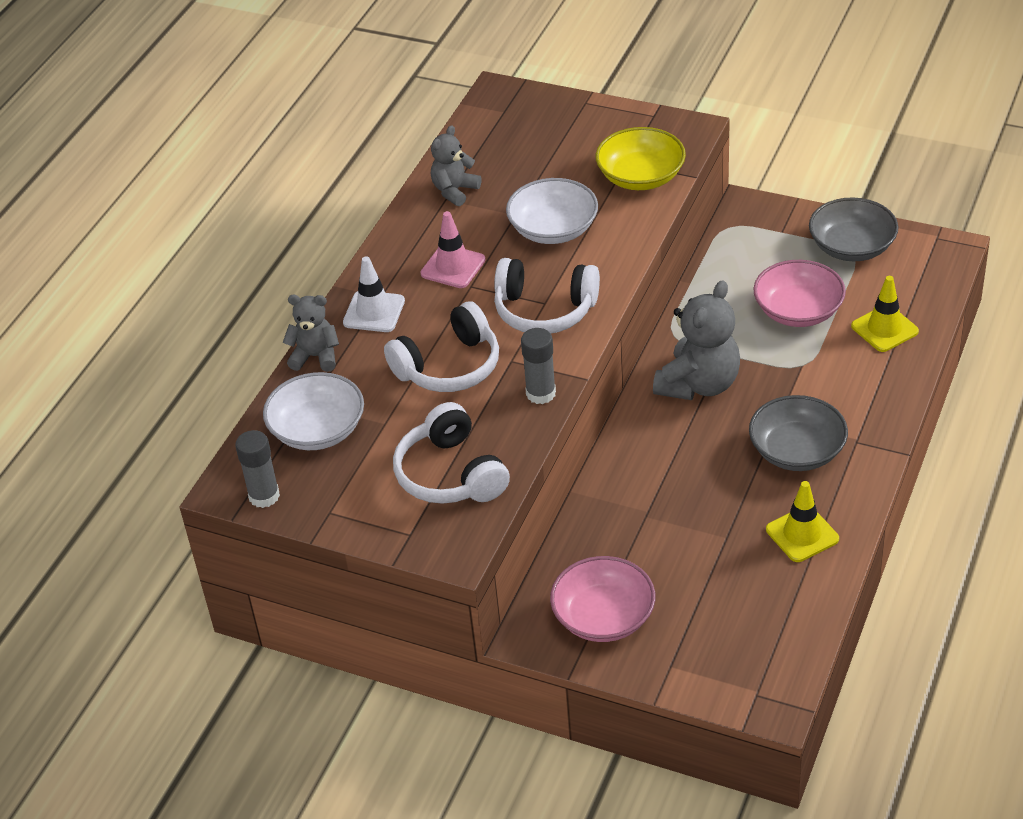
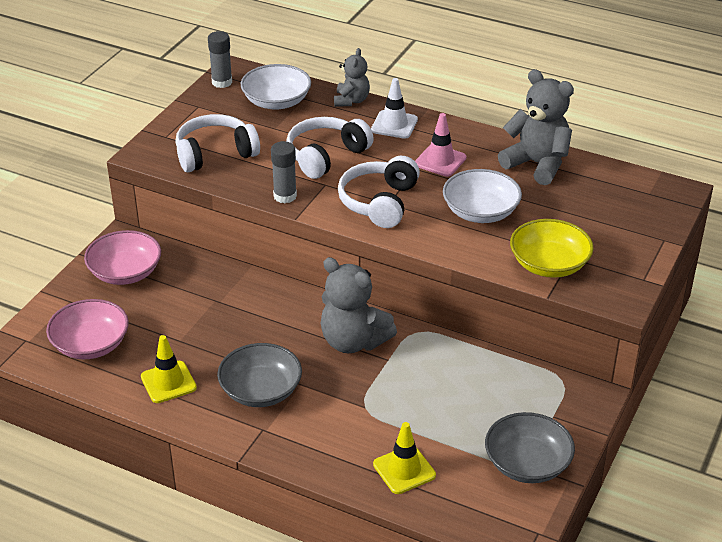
camera: 90 degrees right, 5 degrees down
white headphones [384,301,499,392] -> white headphones turned 75 degrees clockwise [286,117,374,179]
grey teddy bear [431,125,481,206] -> grey teddy bear [498,69,574,185], size x1.69
pink bowl [753,260,846,327] -> pink bowl moved to [46,299,129,359]

